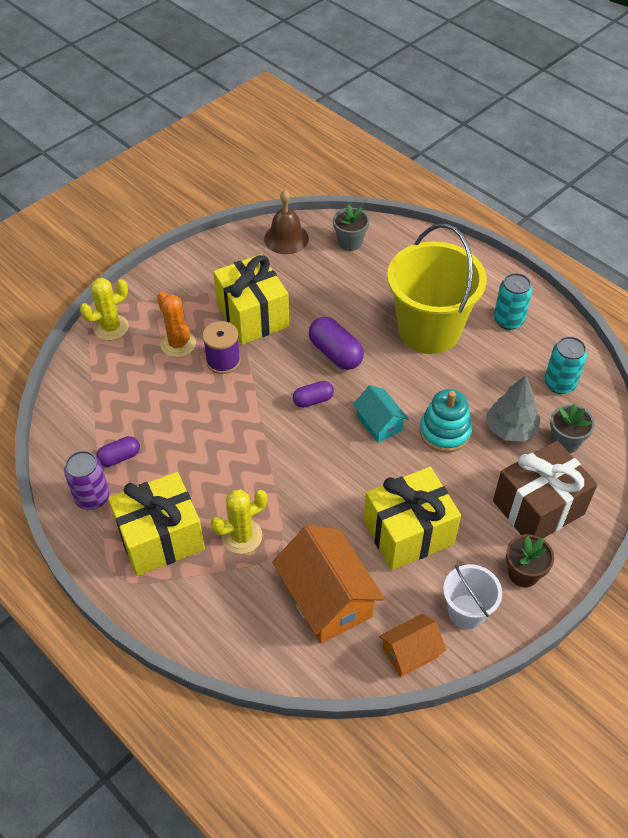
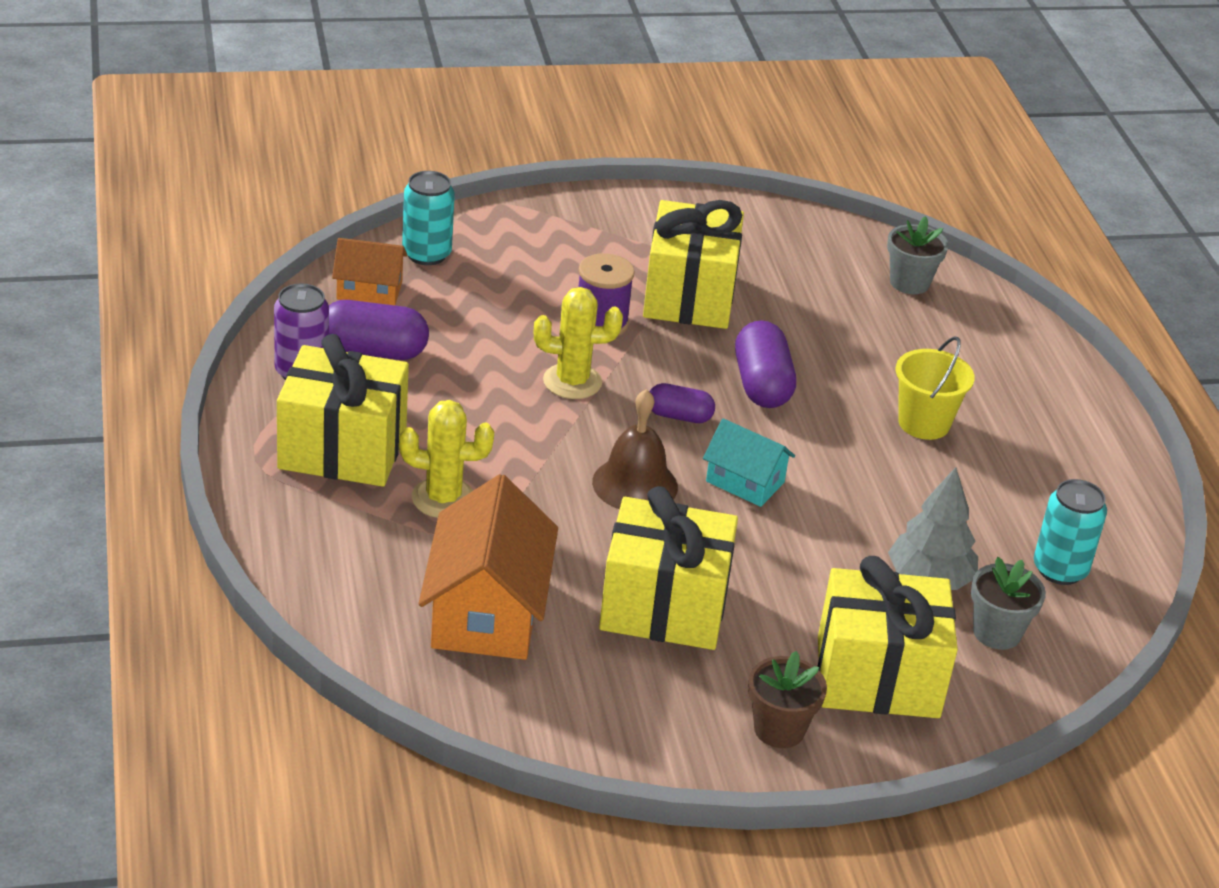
camera: 30 degrees right, 15 degrees down
yellow cactus [80,278,129,340] -> yellow cactus moved to [534,287,623,399]
purple capsule [96,436,140,467] -> purple capsule [329,300,429,360], size x1.63
orange cactus [157,291,196,357] -> none
brown bell [264,190,309,254] -> brown bell moved to [592,389,678,509]
turquoise house [353,385,409,443] -> turquoise house turned 60 degrees counterclockwise [703,418,795,507]
orange house [379,614,446,677] -> orange house moved to [332,238,407,305]
yellow bucket [387,224,487,354] -> yellow bucket [896,337,975,440], size x0.49
turquoise stacking toy [420,389,472,453] -> none
white bucket [443,564,502,629] -> none
brown gift [493,441,598,538] -> yellow gift [818,556,958,718]
turquoise can [494,273,532,330] -> turquoise can moved to [402,171,455,265]

